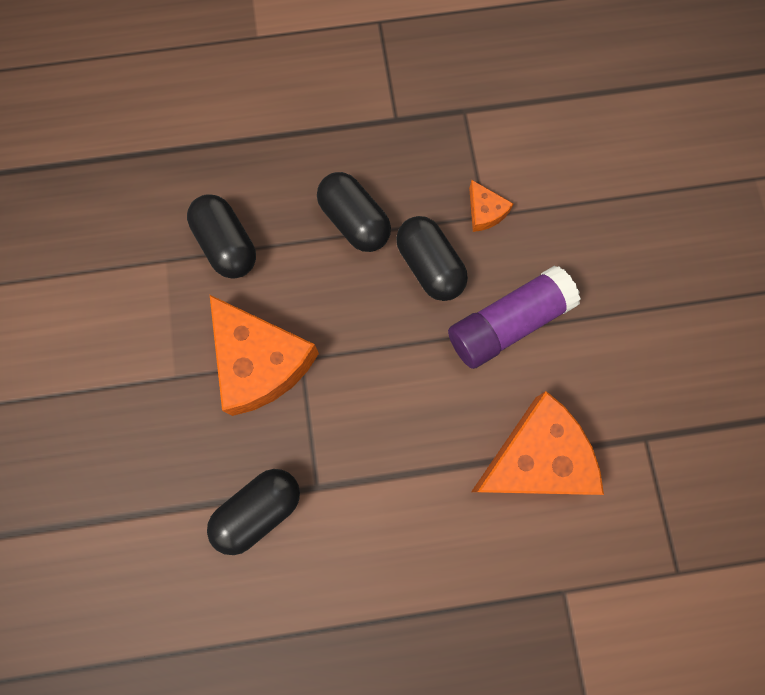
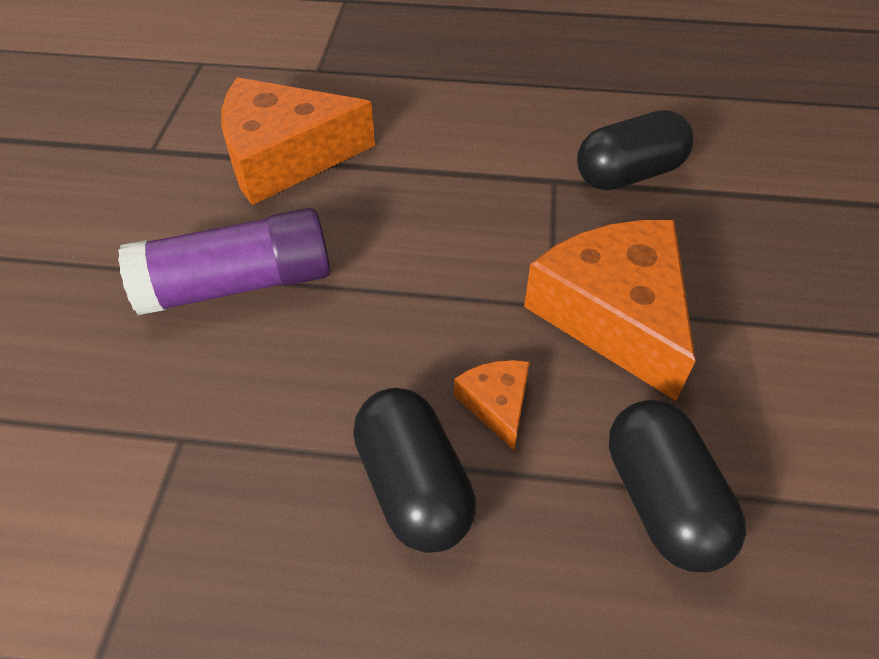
camera: 165 degrees left, 25 degrees down
black capsule [396,216,468,301] -> none
orange cheese [469,180,513,232] -> orange cheese moved to [454,360,530,450]

